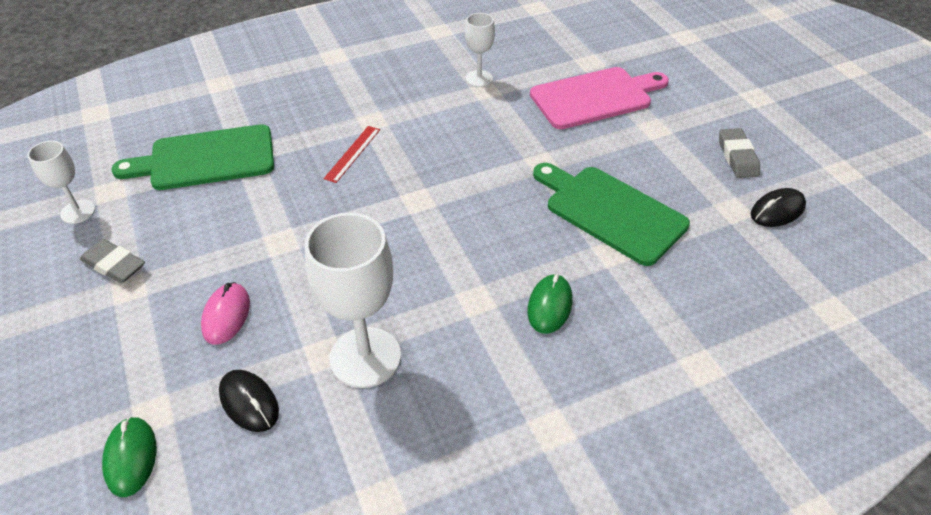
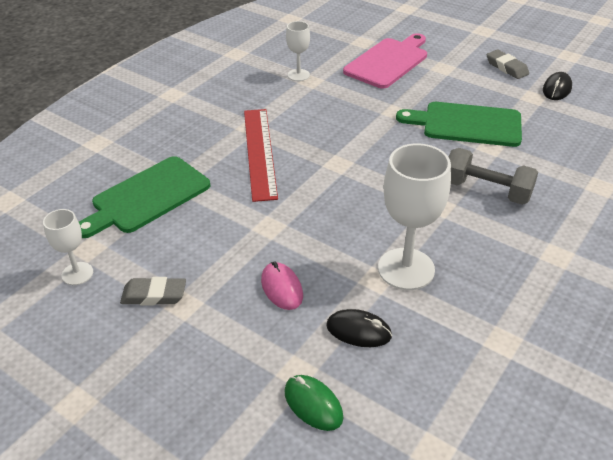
camera: 30 degrees left, 5 degrees down
red ruler [324,126,380,183] -> red ruler [244,109,278,202], size x2.00
green mouse [528,274,572,334] -> grey dumbbell [449,148,538,205]

